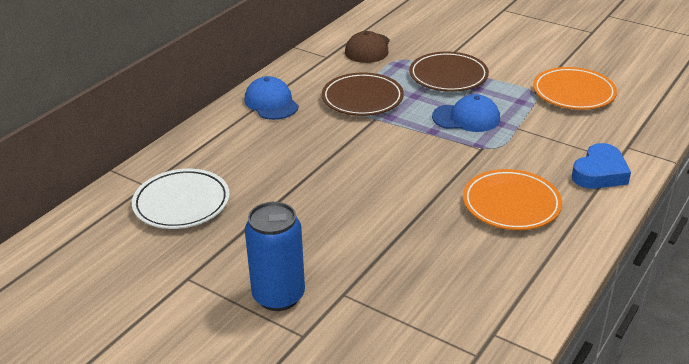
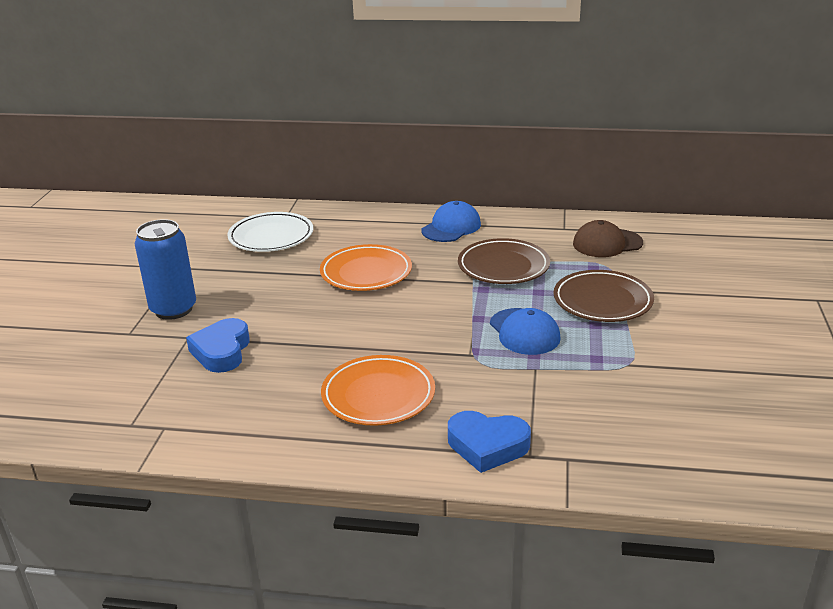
camera: 65 degrees right, 5 degrees down
orange plate [533,67,617,110] -> orange plate moved to [320,244,412,291]
none -> blue heart [186,318,250,373]

